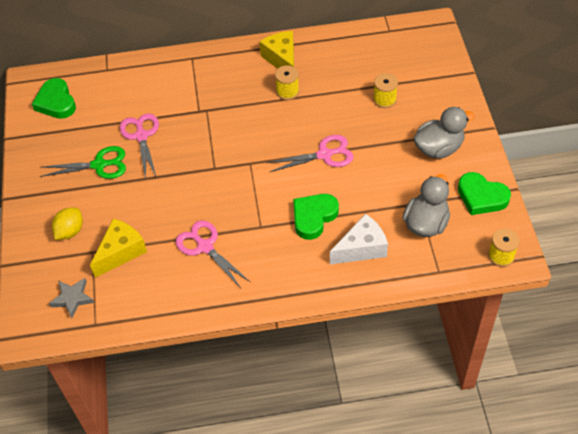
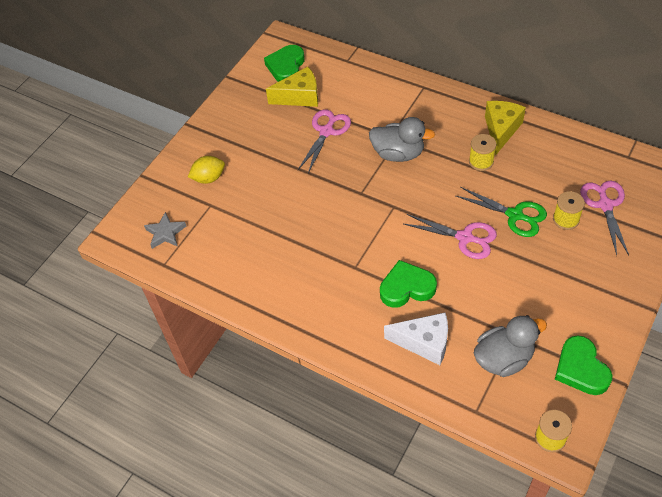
camera: 40 degrees right, 0 degrees up
green scissors [40,146,126,179] -> green scissors moved to [455,187,547,237]
yellow cheese [90,219,147,278] -> yellow cheese moved to [266,67,318,107]
pink scissors [176,221,250,288] -> pink scissors moved to [580,181,629,255]
grey duck [413,107,474,158] -> grey duck moved to [369,117,435,162]

